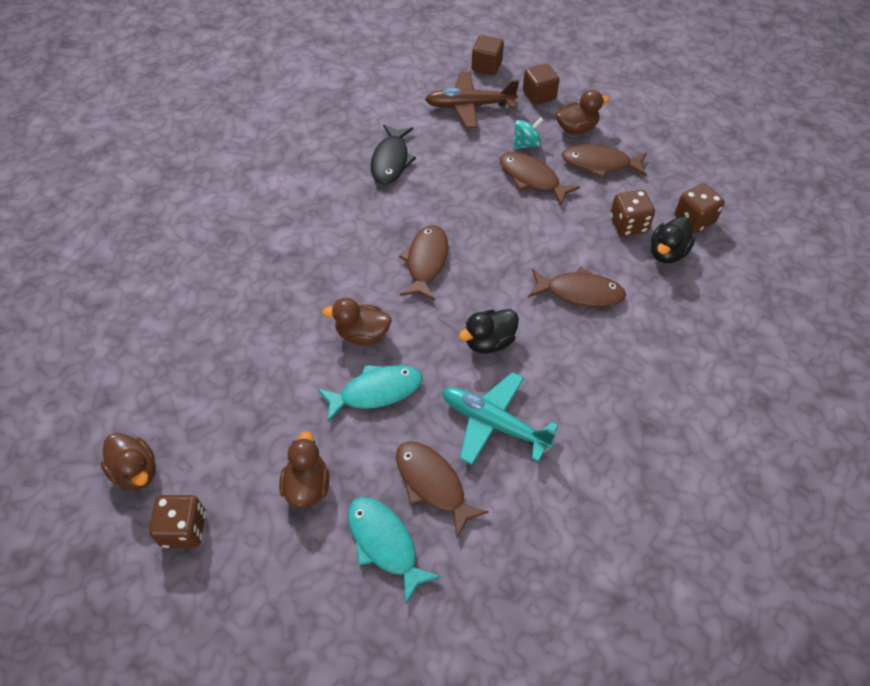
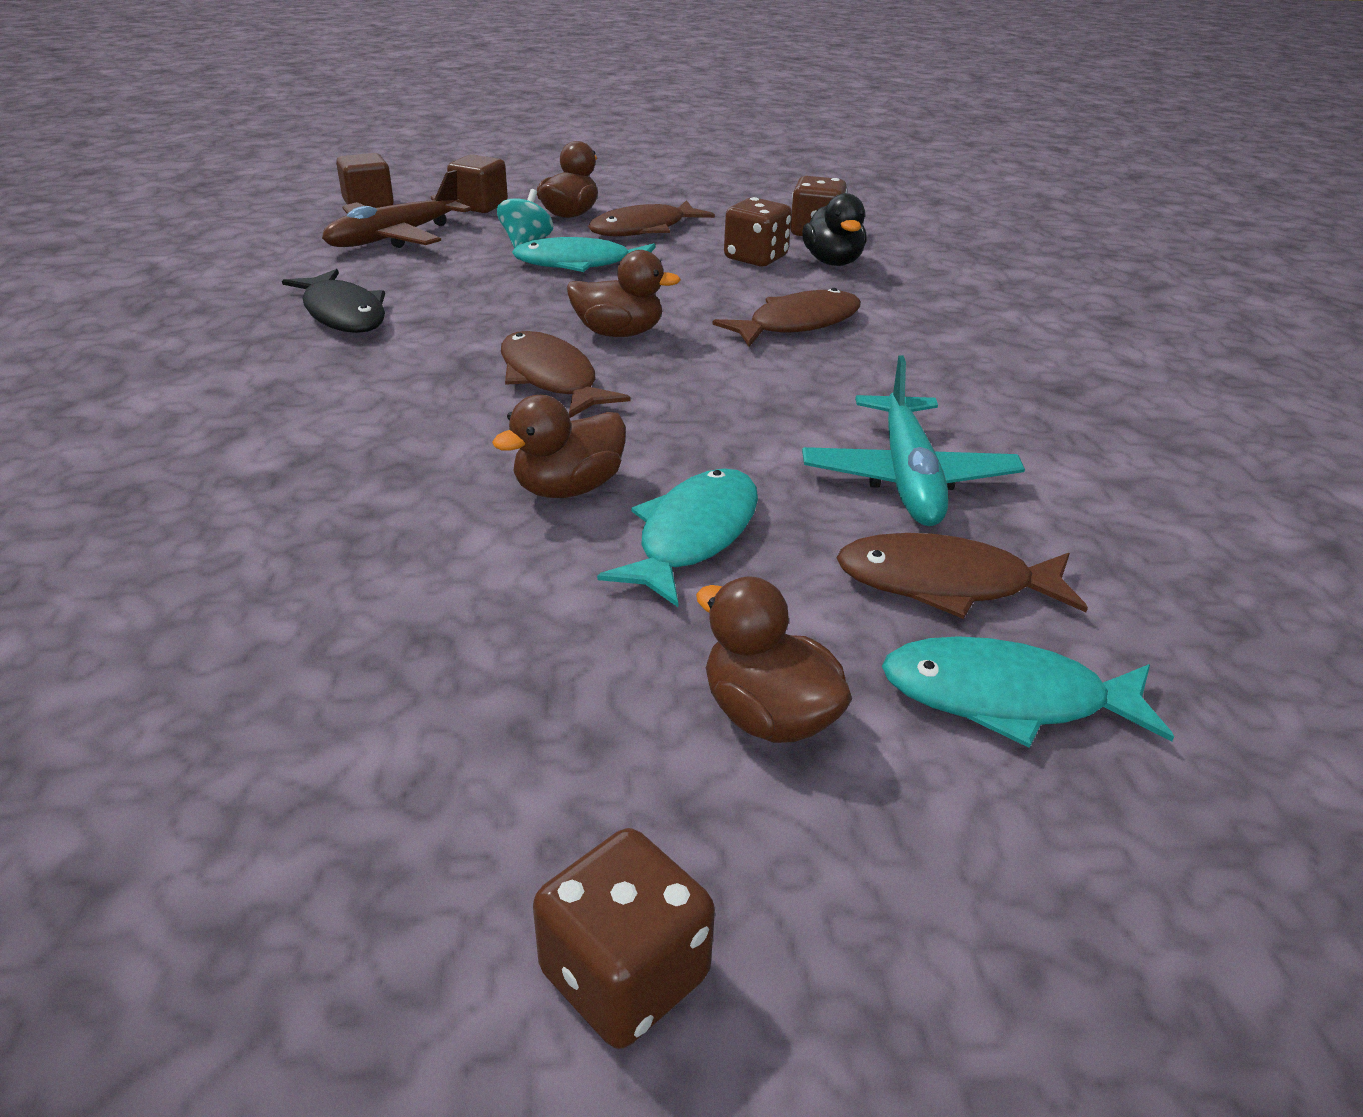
camera: 45 degrees left, 20 degrees down
brown duck [100,433,156,490] -> brown duck moved to [567,250,681,337]
turquoise plane [442,372,558,465] -> turquoise plane turned 75 degrees counterclockwise [802,355,1025,526]
black duck [459,309,519,353] -> none
brown fish [500,152,580,206] -> turquoise fish [512,237,656,272]

